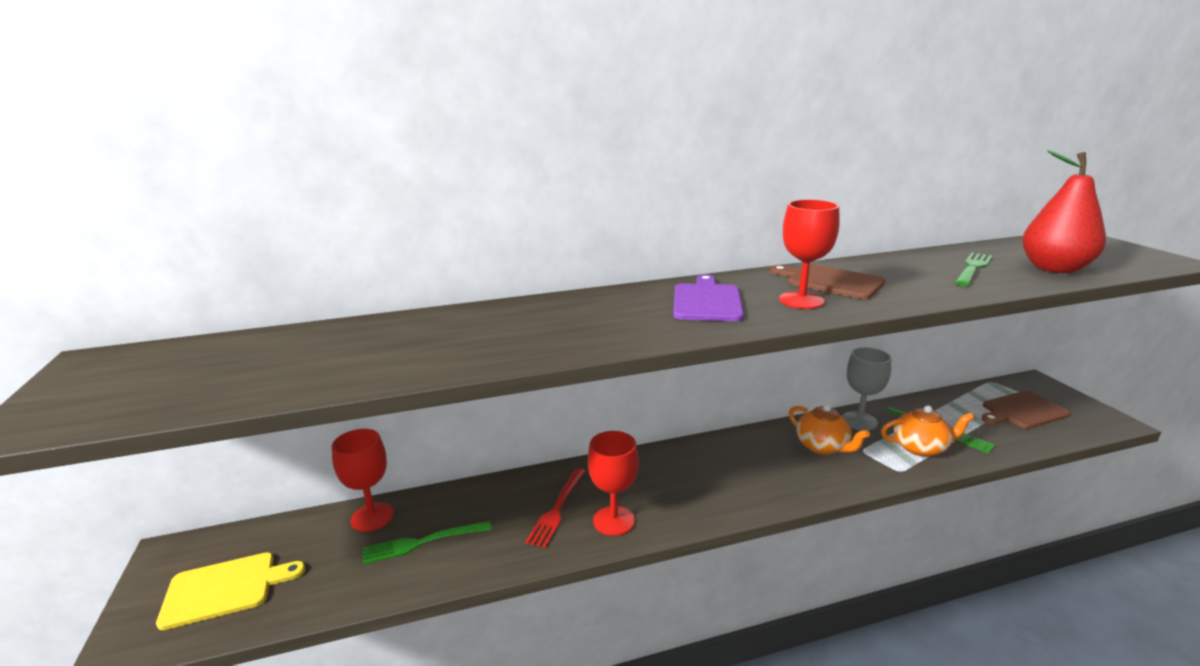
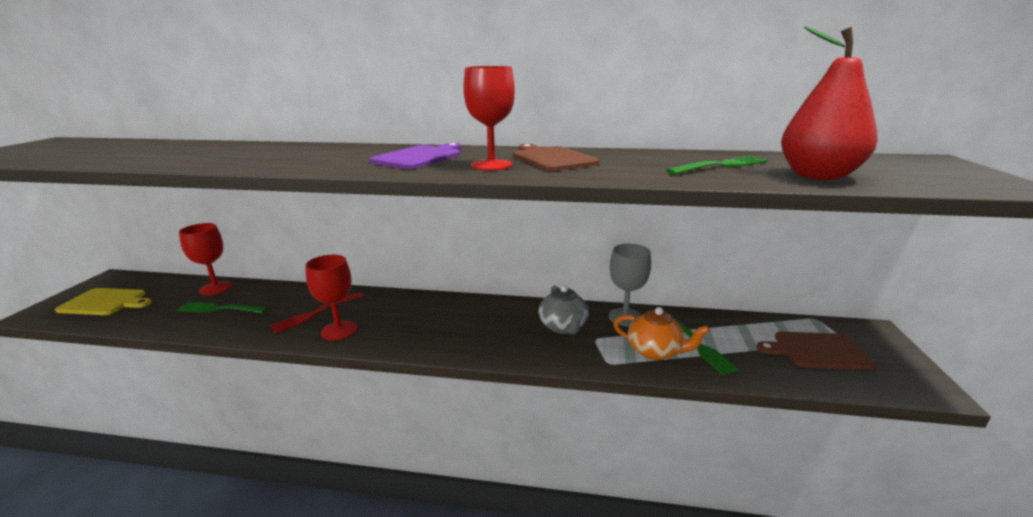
camera: 25 degrees right, 0 degrees up
orange teapot [789,404,870,455] -> grey teapot [538,285,589,334]

